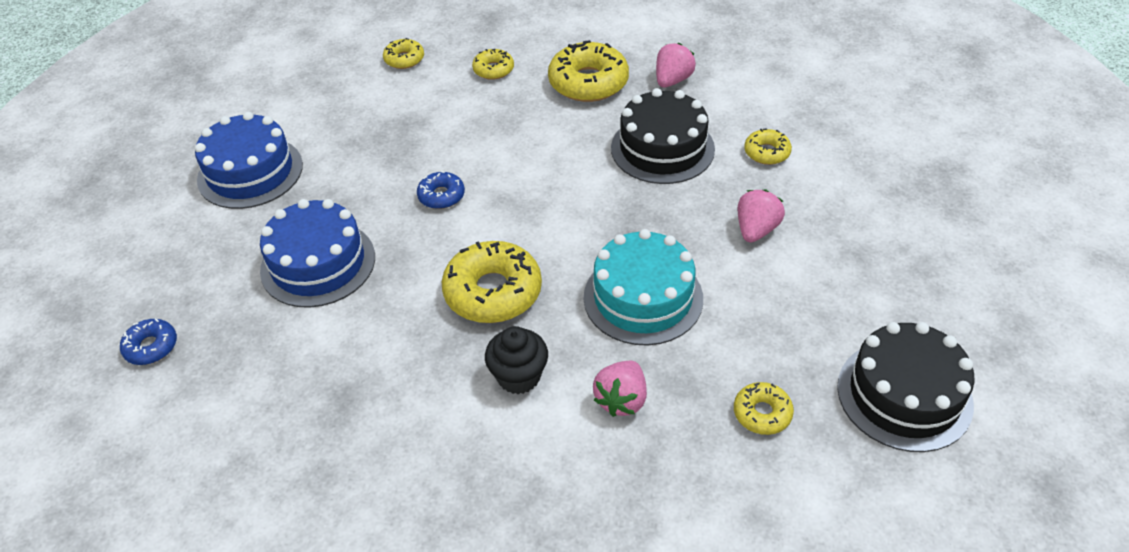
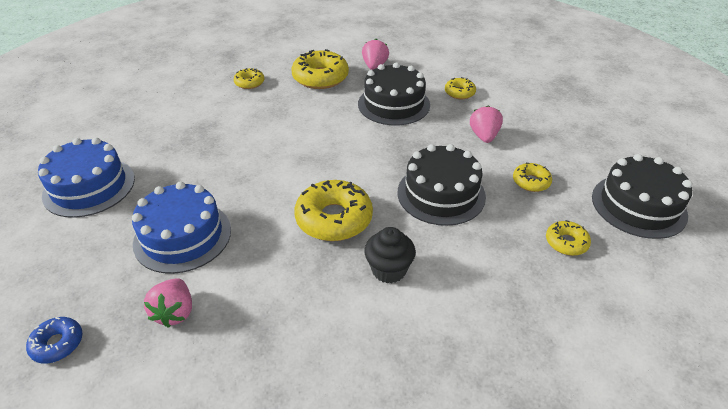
camera: 25 degrees left, 5 degrees down
yellow donut [383,38,424,69] -> yellow donut moved to [513,163,552,192]
blue donut [417,171,465,209] -> none
turquoise cake [584,229,703,345] -> black cake [397,144,486,226]
pink strawberry [593,361,647,417] -> pink strawberry moved to [144,278,192,328]

